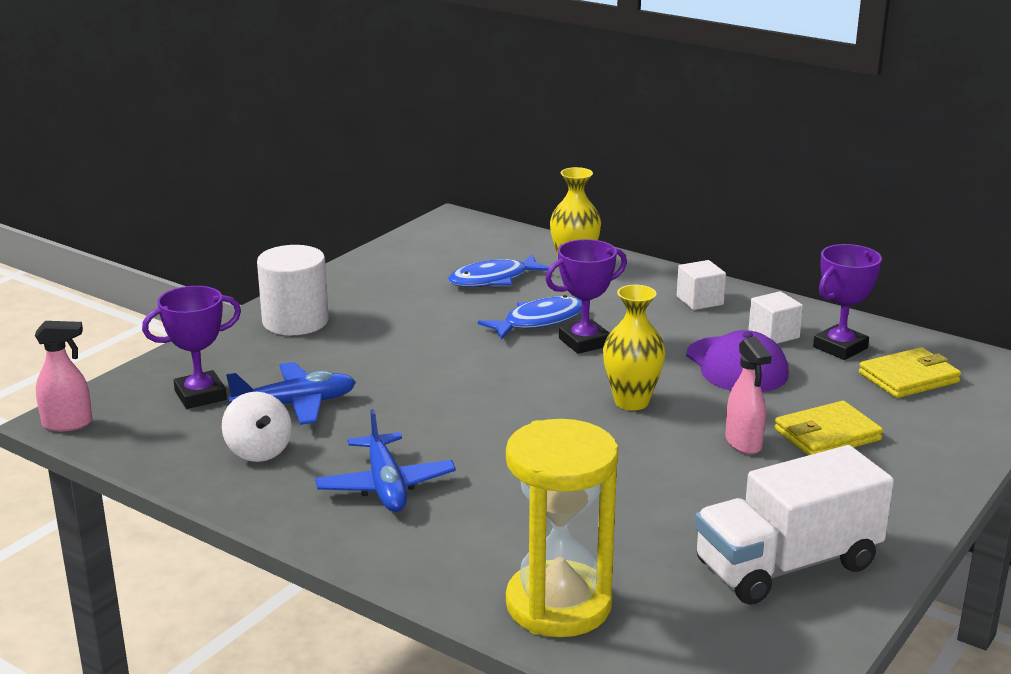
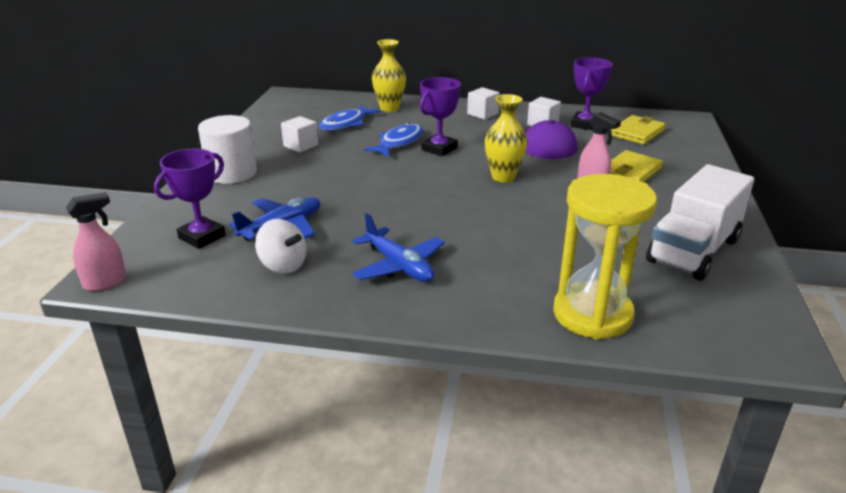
camera: 25 degrees left, 5 degrees up
none -> white cube [281,116,318,153]

